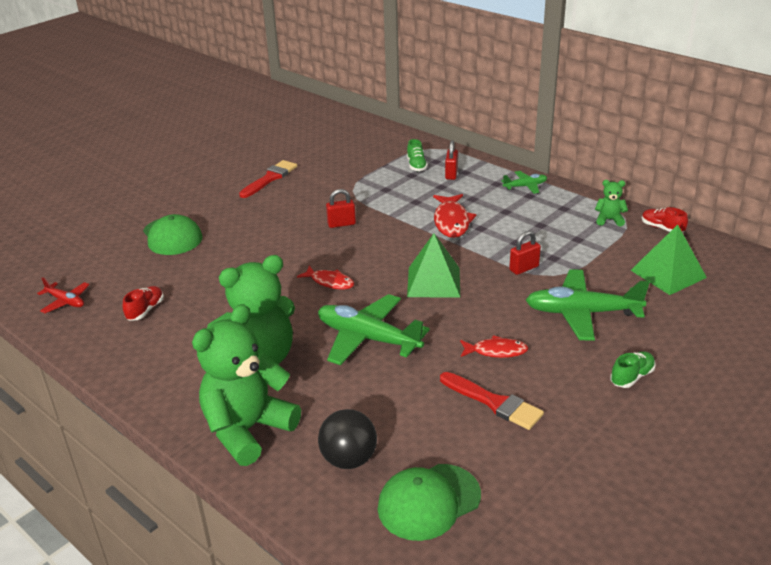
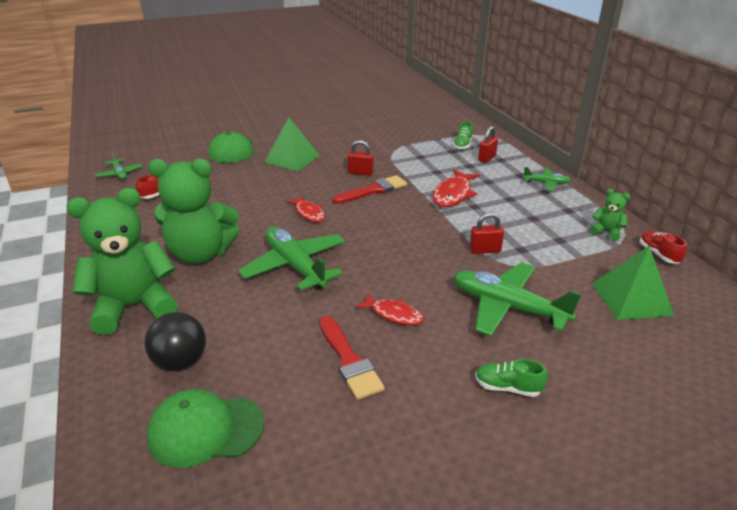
camera: 25 degrees right, 0 degrees up
red plane [37,277,90,313] -> green plane [95,151,143,180]
red brush [239,160,297,198] -> red brush moved to [333,175,407,204]
green pyramid [407,233,460,298] -> green pyramid moved to [264,117,320,171]
green shoe [610,351,656,388] -> green shoe turned 150 degrees counterclockwise [475,359,548,397]

